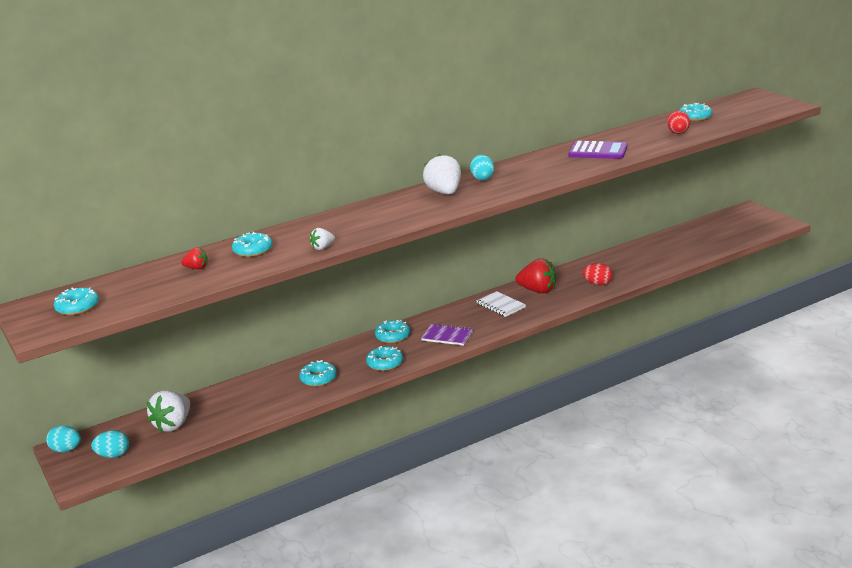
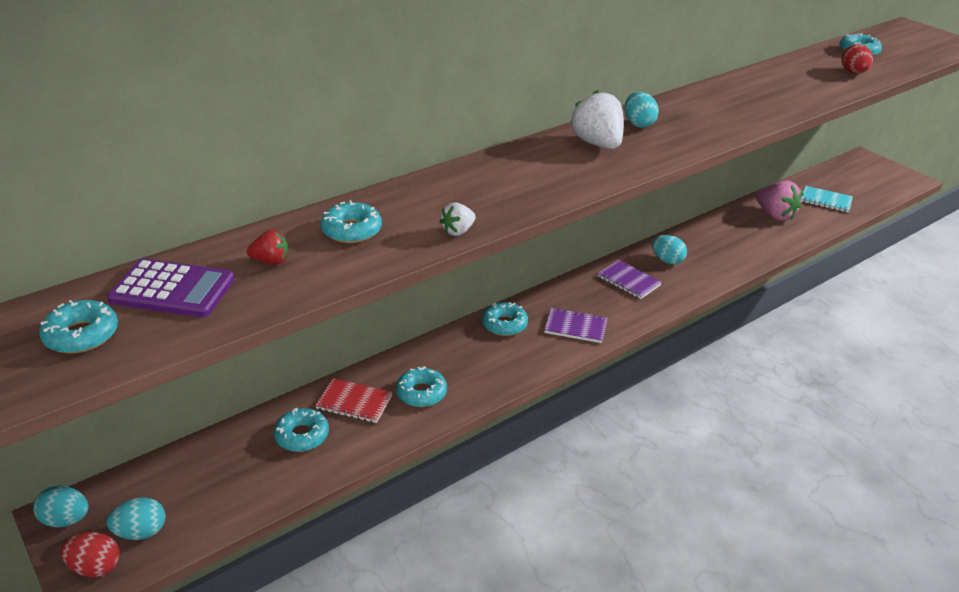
camera: 10 degrees left, 10 degrees up
white strawberry [147,391,190,432] -> none
turquoise donut [366,346,403,371] -> turquoise donut moved to [274,408,329,452]
white notebook [476,291,526,317] -> purple notebook [597,260,662,299]
red strawberry [516,258,556,293] -> turquoise egg [652,235,687,264]
purple calculator [568,141,628,159] -> purple calculator moved to [107,258,235,317]
red egg [583,263,613,285] -> red egg moved to [61,532,120,577]
none -> red notebook [315,378,392,423]
none -> pink strawberry [756,181,802,221]
none -> turquoise notebook [802,186,853,212]

